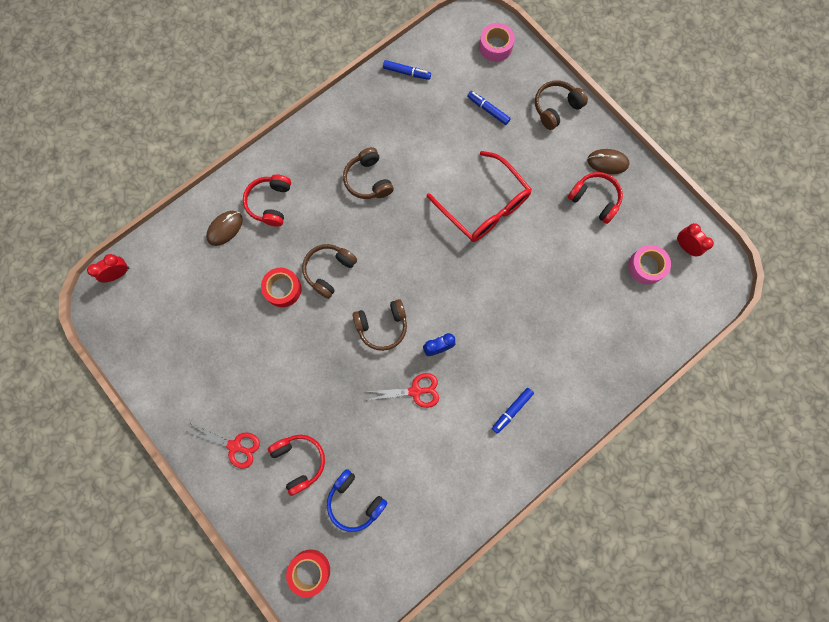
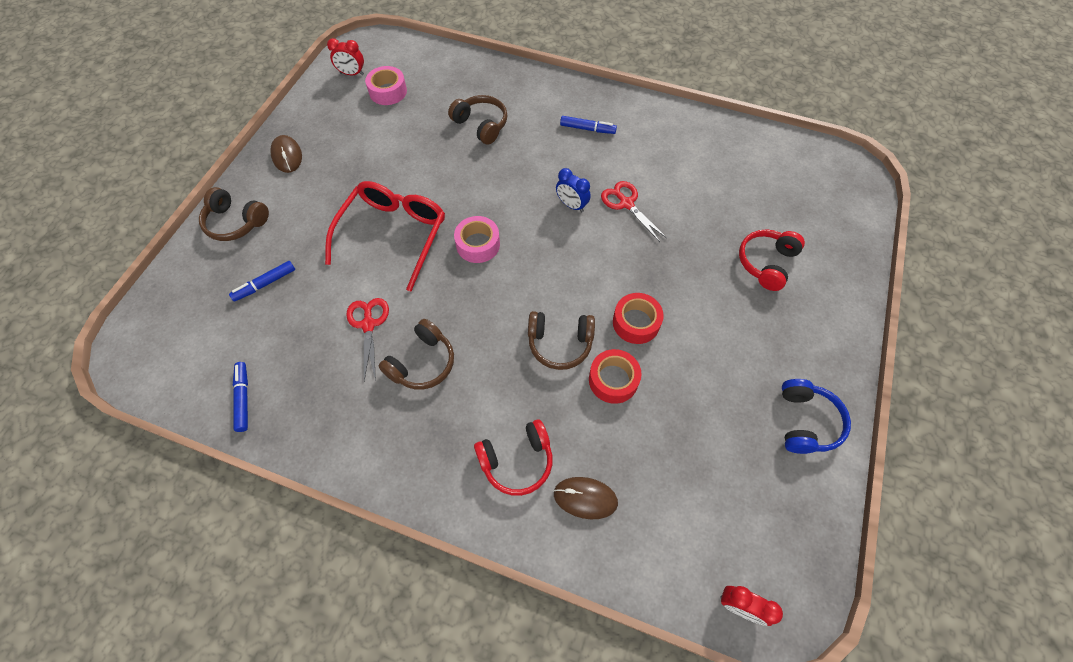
camera: 120 degrees left, 15 degrees down
red scissors [188,424,260,469] -> red scissors moved to [346,298,389,381]
red tape [286,549,330,597] -> red tape moved to [613,293,664,344]
blue headphones [327,469,387,532] -> blue headphones moved to [782,379,851,454]
brown headphones [353,299,407,351] -> brown headphones moved to [448,95,507,145]
blue marker [467,91,511,125] -> blue marker turned 45 degrees clockwise [229,261,295,301]
pink tape [479,23,515,62] -> pink tape moved to [454,216,500,263]
red headphones [568,172,623,224] -> none
red clock [677,223,714,256] -> red clock turned 105 degrees counterclockwise [327,38,364,75]

